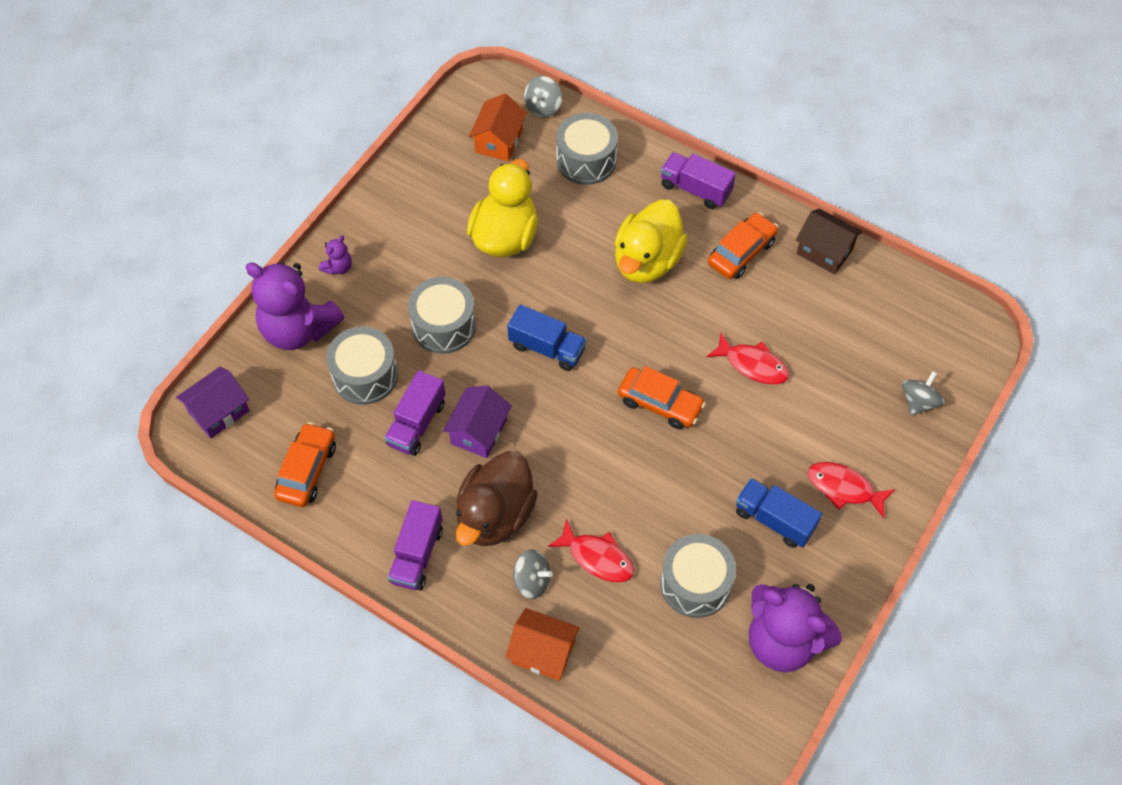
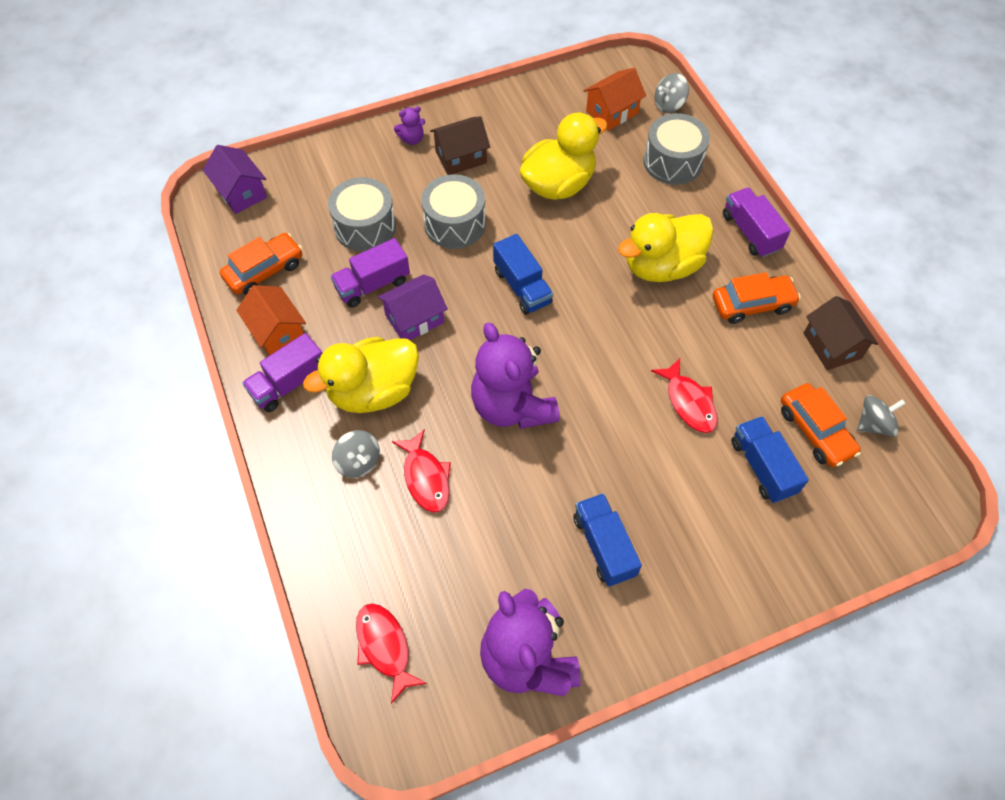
camera: 35 degrees right, 0 degrees up
purple house [176,366,250,439] -> purple house turned 60 degrees clockwise [203,145,267,214]
purple teddy bear [245,262,344,350] -> purple teddy bear moved to [471,322,560,429]
brown duck [455,451,538,546] -> yellow duck [303,337,419,413]
orange house [506,608,580,681] -> orange house moved to [236,285,306,356]
orange car [618,366,706,429] -> orange car moved to [781,383,861,467]
grey drum [660,534,736,618] -> none
red fish [808,462,895,518] -> red fish moved to [356,603,427,704]
grey spinning top [902,371,944,416] -> grey spinning top moved to [857,395,906,436]
none -> brown house [430,116,490,175]
none -> blue truck [731,416,809,503]

